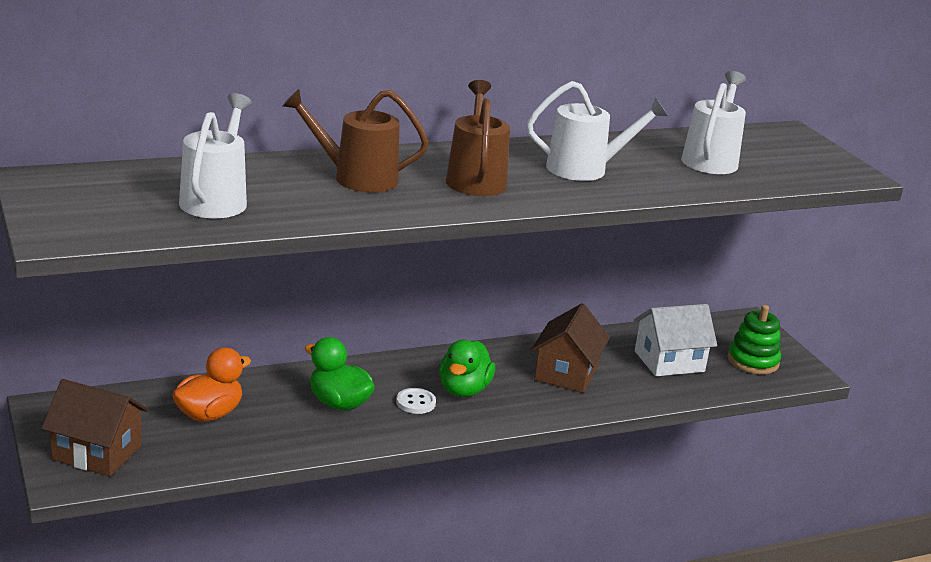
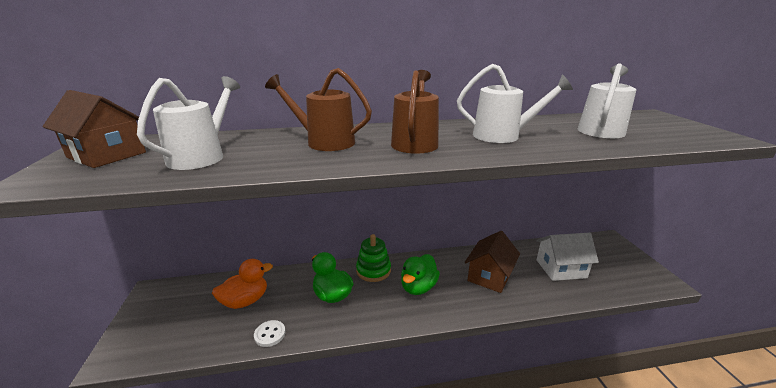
camera: 15 degrees right, 0 degrees up
brown house [41,379,149,476] -> brown house moved to [42,90,146,168]
white button [396,388,436,414] -> white button moved to [254,320,286,347]
green stacking toy [727,305,781,374] -> green stacking toy moved to [356,234,391,282]

